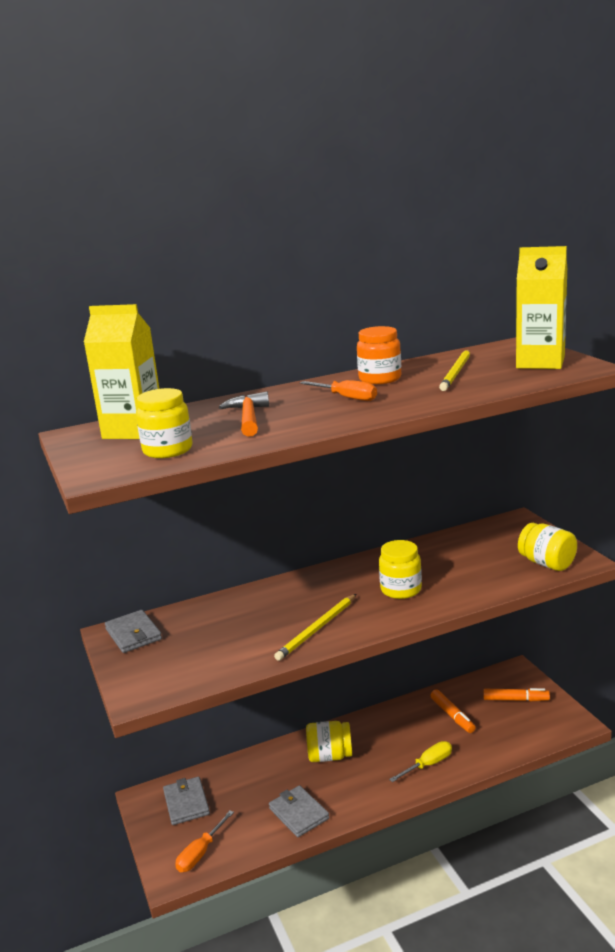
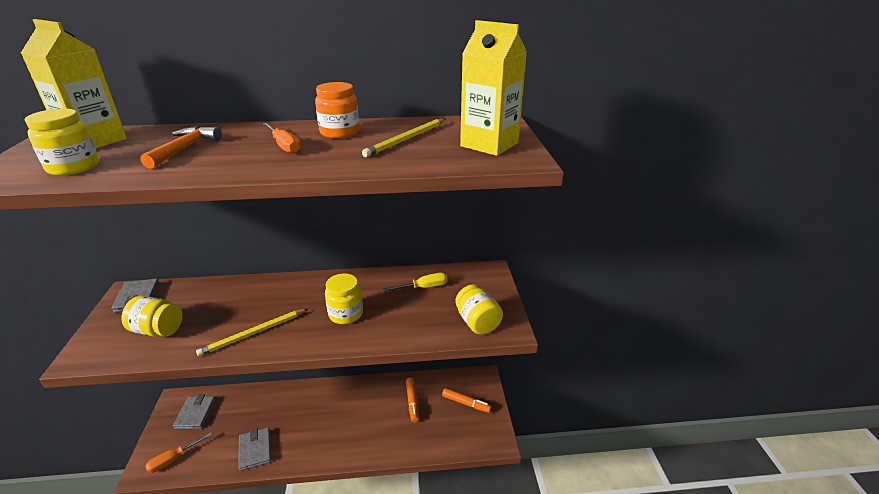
camera: 15 degrees right, 10 degrees up
yellow jar [306,721,352,762] -> yellow jar moved to [122,296,182,337]
yellow screwdriver [389,741,452,782] -> yellow screwdriver moved to [383,273,448,291]

